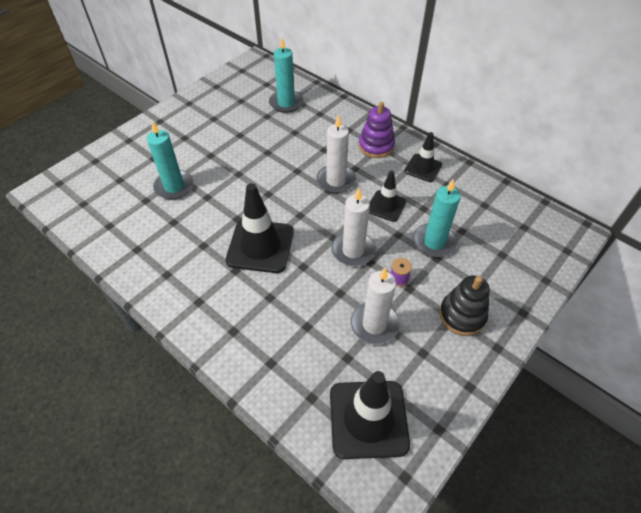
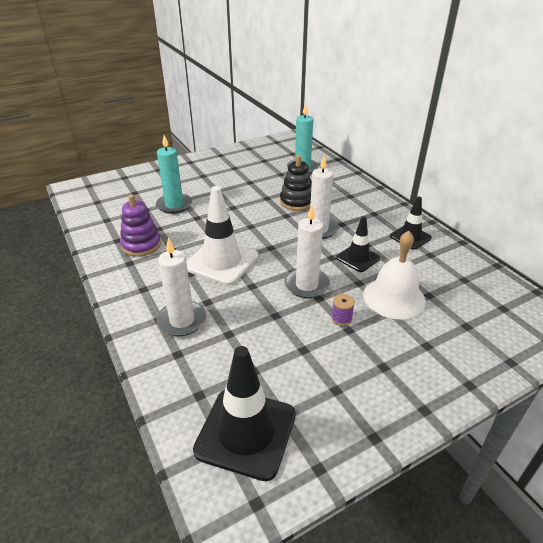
camera: 20 degrees right, 15 degrees down
black traffic cone [226,183,294,273] -> white traffic cone [186,186,258,286]
white candle [351,268,400,344] -> white candle moved to [156,237,206,336]
purple stacking toy [359,102,395,158] -> purple stacking toy moved to [120,194,161,257]
turquoise candle [413,179,461,257] -> white bell [363,231,426,319]
black stacking toy [439,276,490,336] -> black stacking toy moved to [280,155,312,211]

